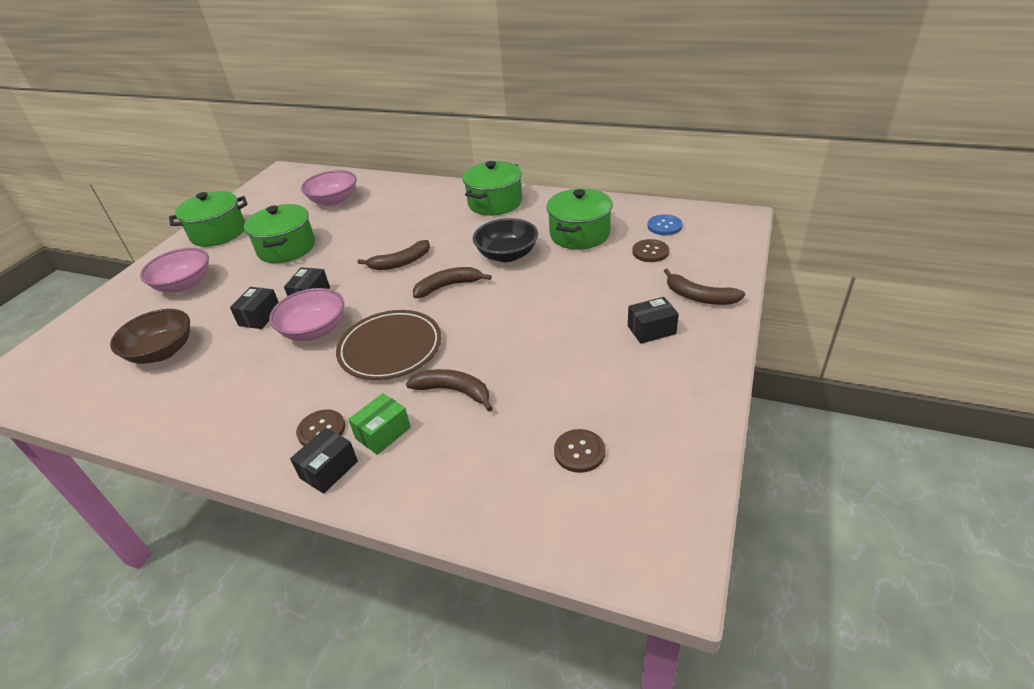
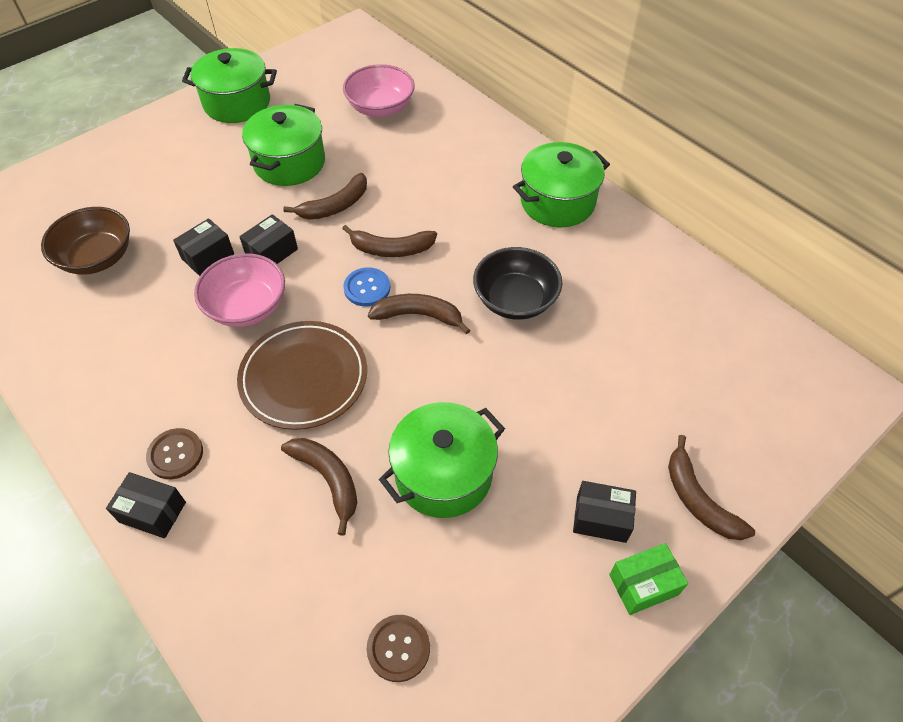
camera: 25 degrees right, 15 degrees up
pink bowl [140,248,209,292] -> none
black box [290,428,358,494] -> black box turned 45 degrees clockwise [106,472,186,538]
green box [348,393,411,455] -> green box moved to [609,543,688,615]
green pot [546,188,613,249] -> green pot moved to [379,402,505,518]
brown button [632,239,669,262] -> none
blue button [647,214,683,235] -> blue button moved to [343,267,390,306]
none -> brown banana [283,173,367,220]

